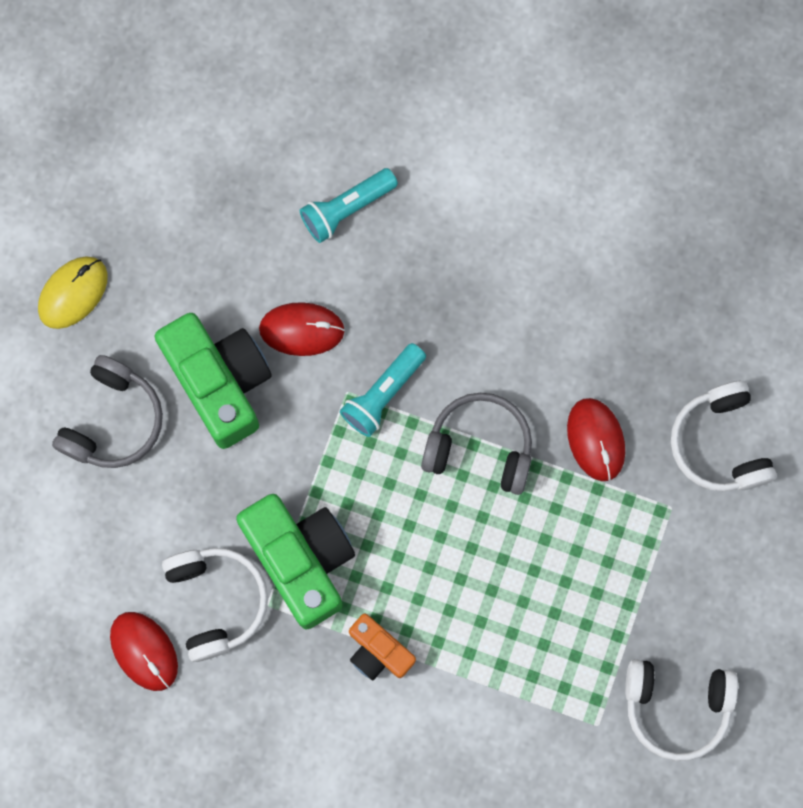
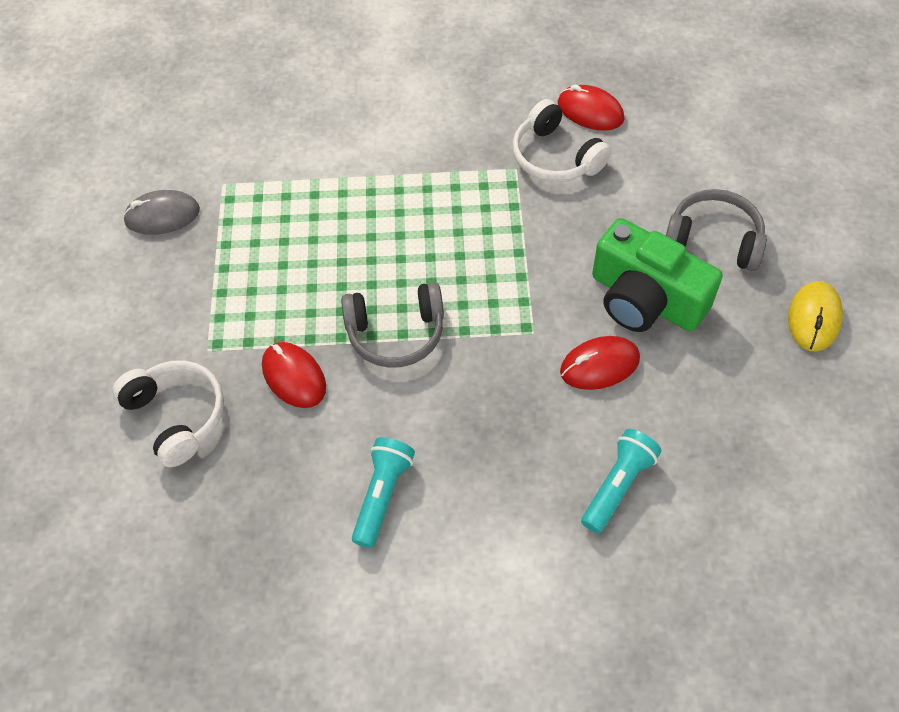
camera: 160 degrees right, 20 degrees down
grey headphones [52,355,163,468] -> grey headphones turned 105 degrees clockwise [666,189,767,271]
green camera [236,494,355,629] -> none
turquoise flashlight [340,343,426,437] -> turquoise flashlight moved to [352,437,415,548]
orange camera [349,614,416,680] -> none
white headphones [625,659,738,761] -> grey mouse [123,190,200,235]

